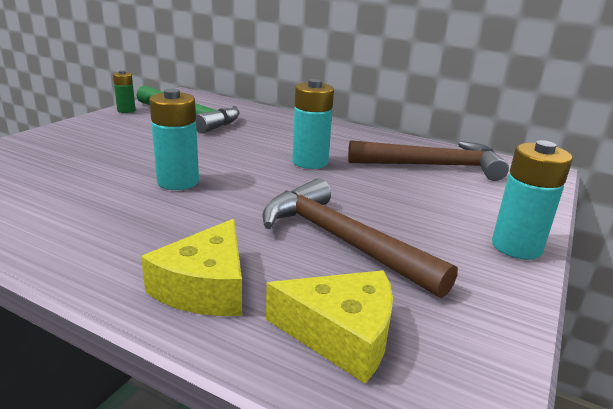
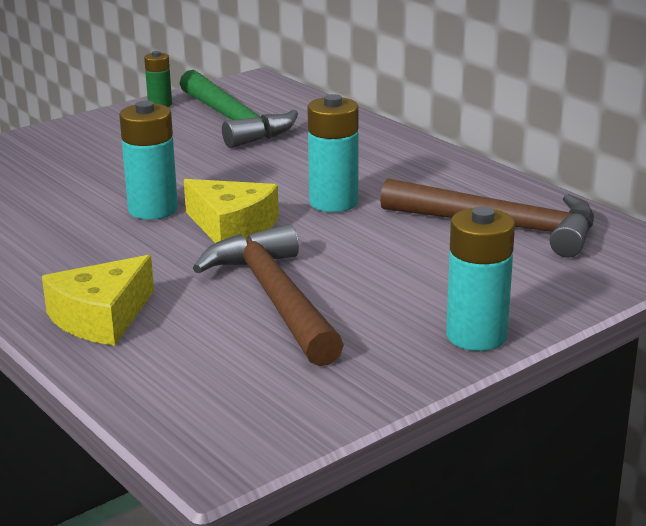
camera: 25 degrees right, 0 degrees up
yellow cheese [266,270,393,384] -> yellow cheese moved to [184,179,279,243]

